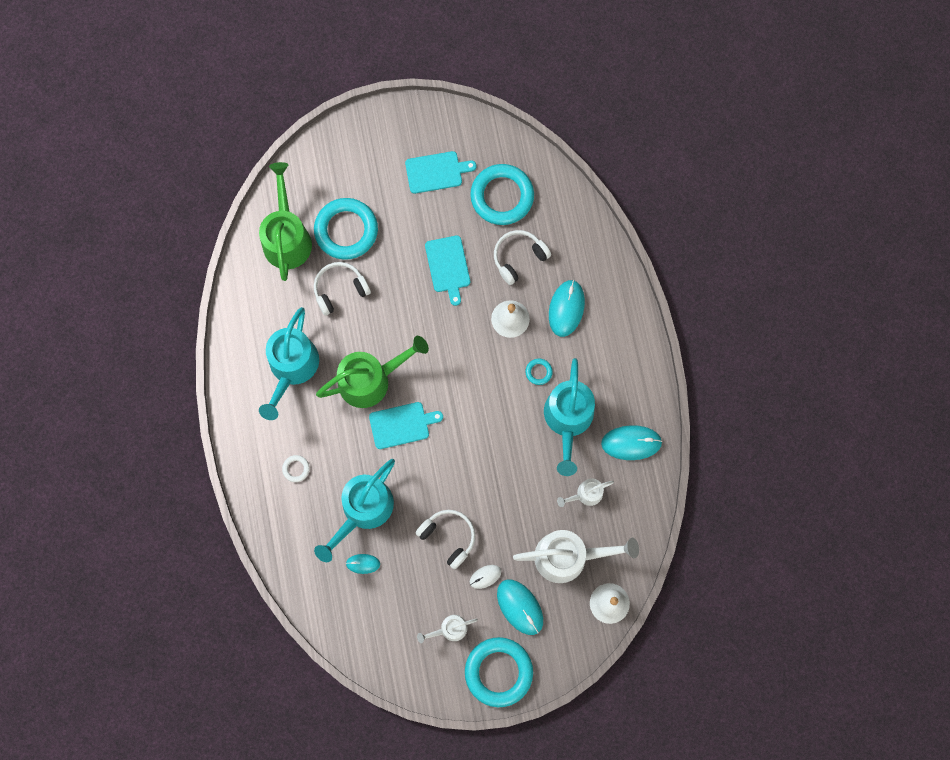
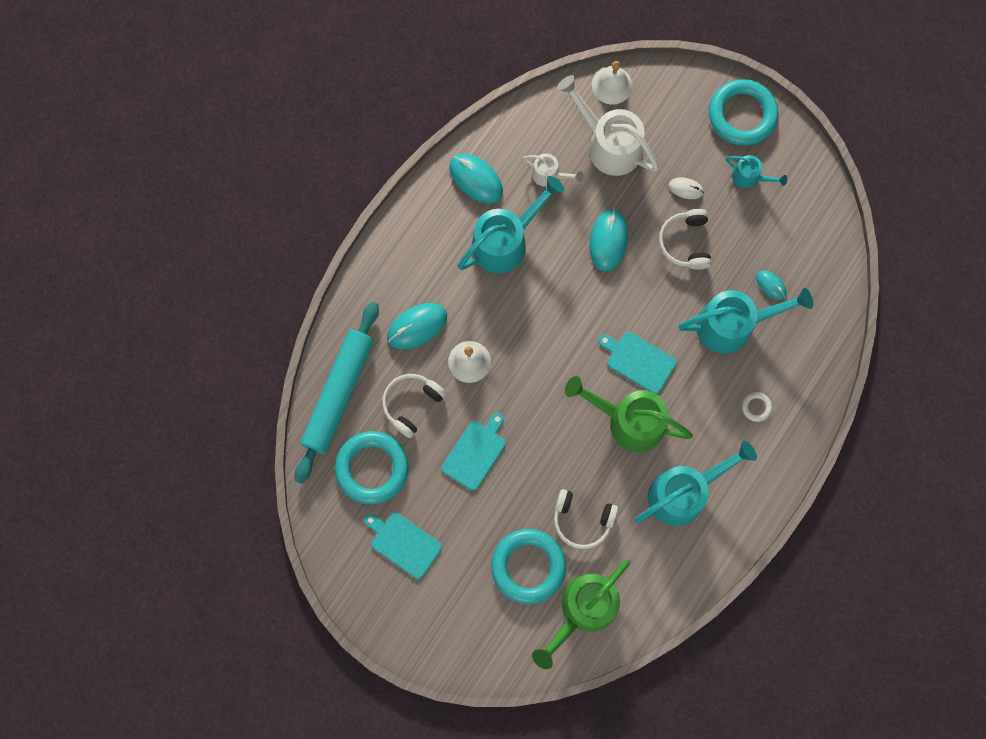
camera: 135 degrees left, 0 degrees up
white watering can [417,615,478,643] -> turquoise watering can [725,155,787,188]
white headphones [494,230,551,285] -> white headphones turned 120 degrees clockwise [382,374,446,438]
turquoise mouse [497,580,543,635] -> turquoise mouse moved to [589,209,628,271]
turquoise ring [525,359,553,385] -> none
none -> turquoise rolling pin [295,302,379,484]

